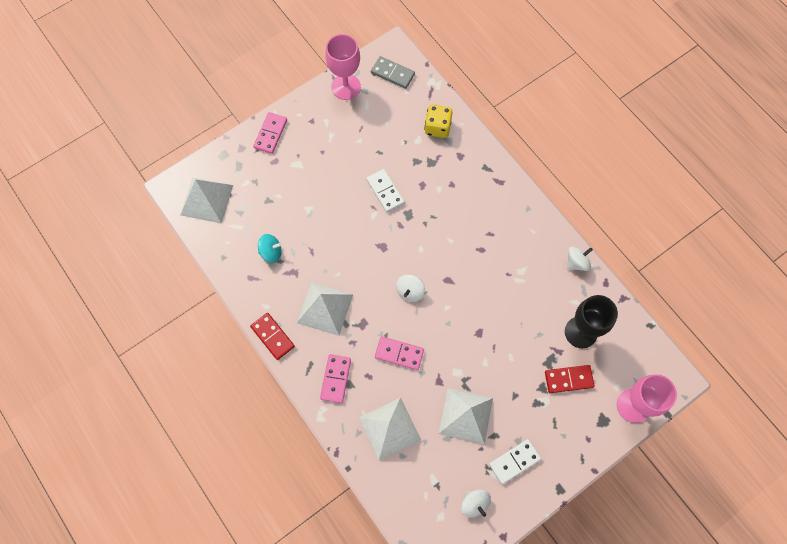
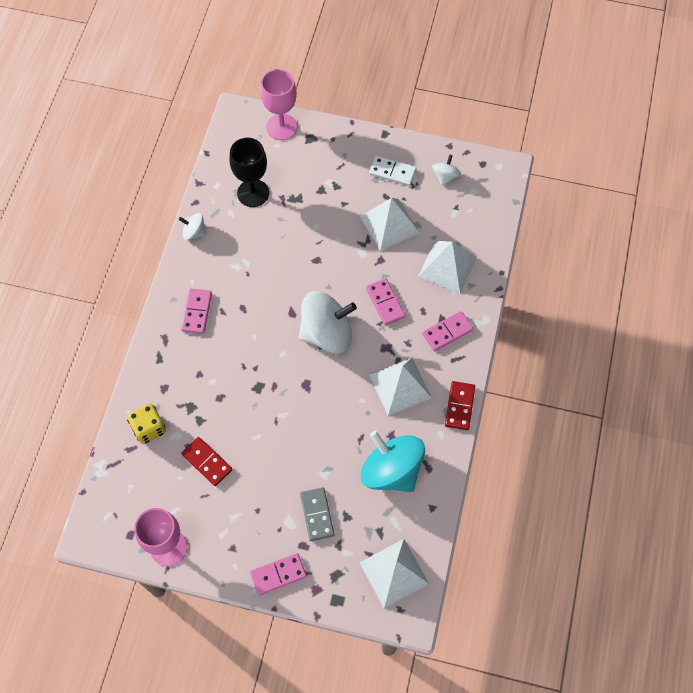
camera: 130 degrees left, 5 degrees down
turquoise spinning top [258,234,282,263] -> turquoise spinning top [361,431,425,492], size x2.12
white domino [366,169,405,212] -> none
grey domino [371,56,415,89] -> grey domino moved to [300,487,334,541]
white spinning top [396,274,425,302] -> white spinning top [299,291,357,354], size x2.12
red domino [545,365,595,393] -> red domino moved to [181,437,232,486]
none -> pink domino [181,289,212,334]

